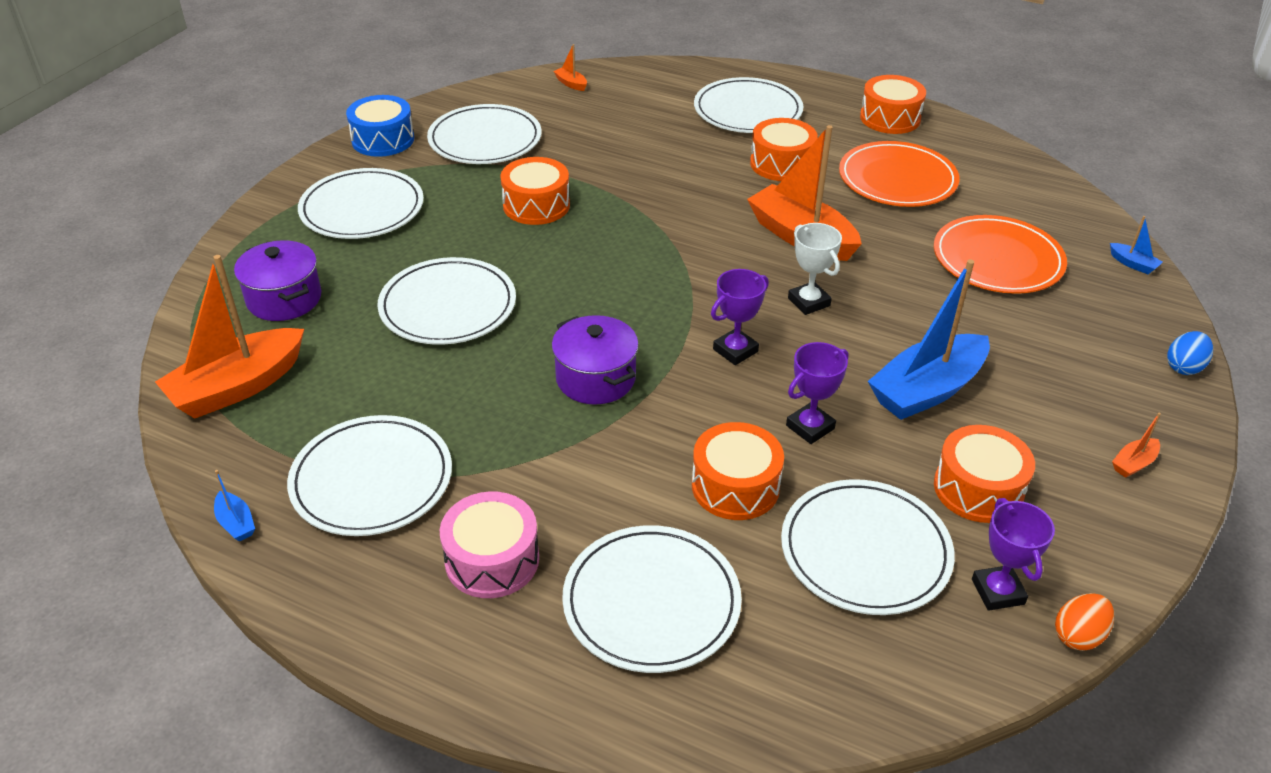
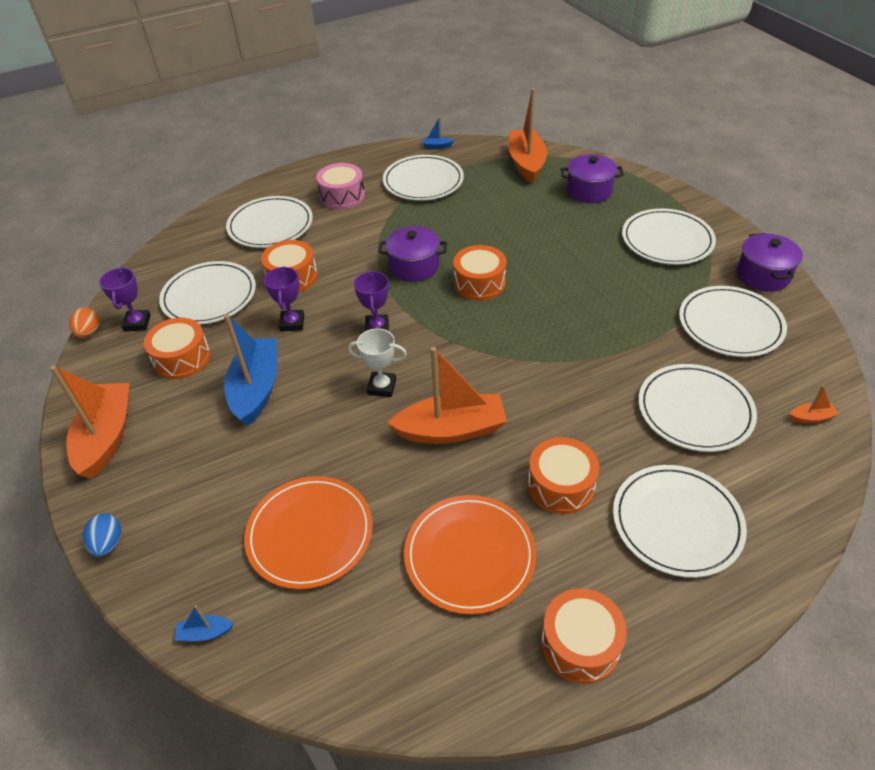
camera: 130 degrees right, 5 degrees up
blue drum [346,95,414,157] -> purple pot [737,233,803,292]
white plate [377,257,516,345] -> white plate moved to [638,364,757,452]
orange drum [500,157,570,225] -> orange drum moved to [453,245,506,301]
purple trophy [972,498,1055,611] -> purple trophy turned 60 degrees clockwise [99,267,151,332]
orange boat [1112,412,1161,478] -> orange boat [50,366,130,479], size x2.46

